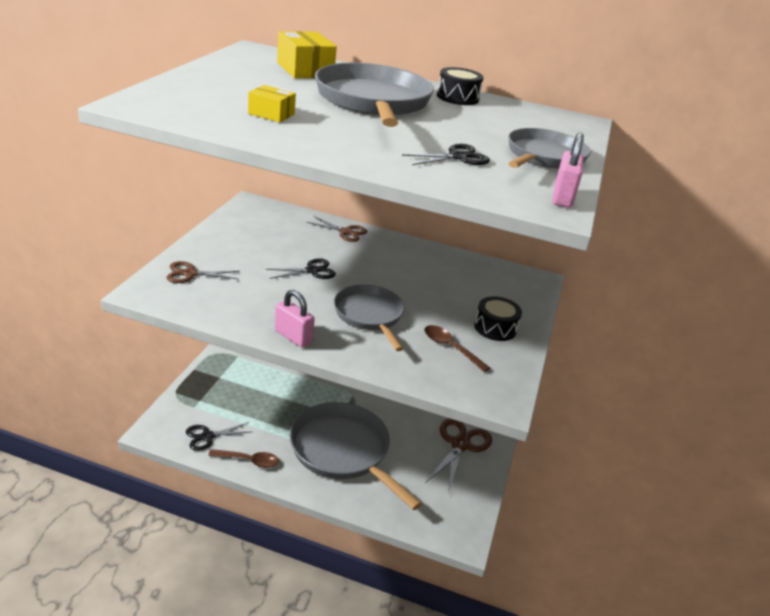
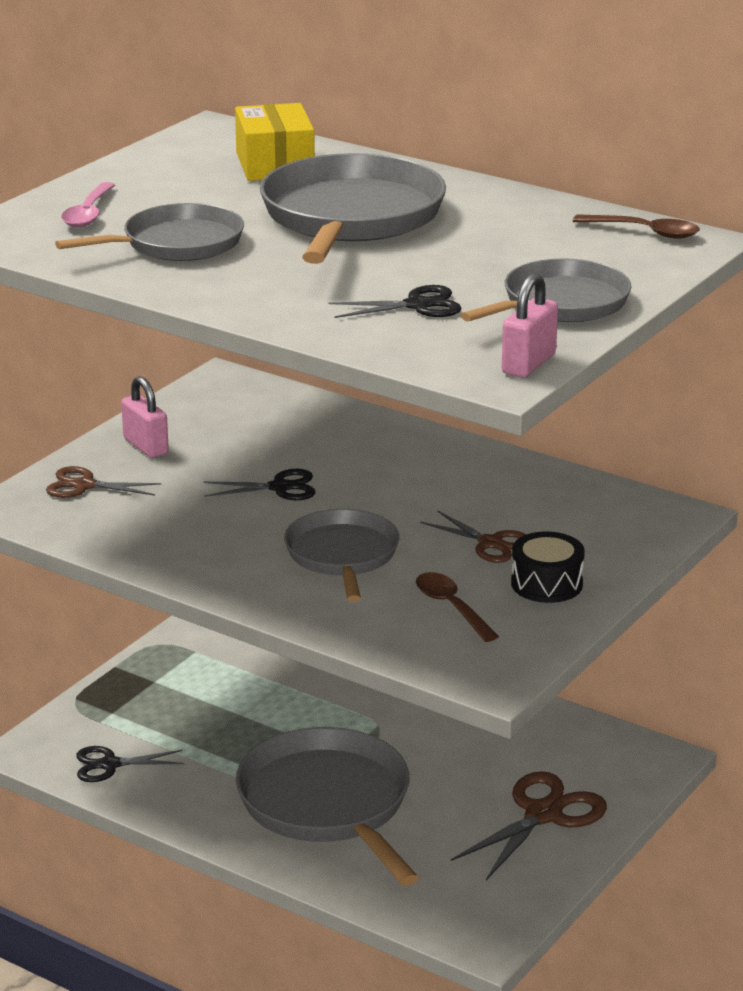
camera: 20 degrees right, 5 degrees down
brown spoon [208,449,279,468] -> brown spoon moved to [573,214,700,238]
yellow box [248,85,296,122] -> grey pan [55,203,244,261]
pink padlock [275,290,315,348] -> pink padlock moved to [121,376,169,458]
brown scissors [307,216,367,242] -> brown scissors moved to [420,510,527,563]
black drum [437,67,484,105] -> none
none -> pink spoon [61,182,115,227]

